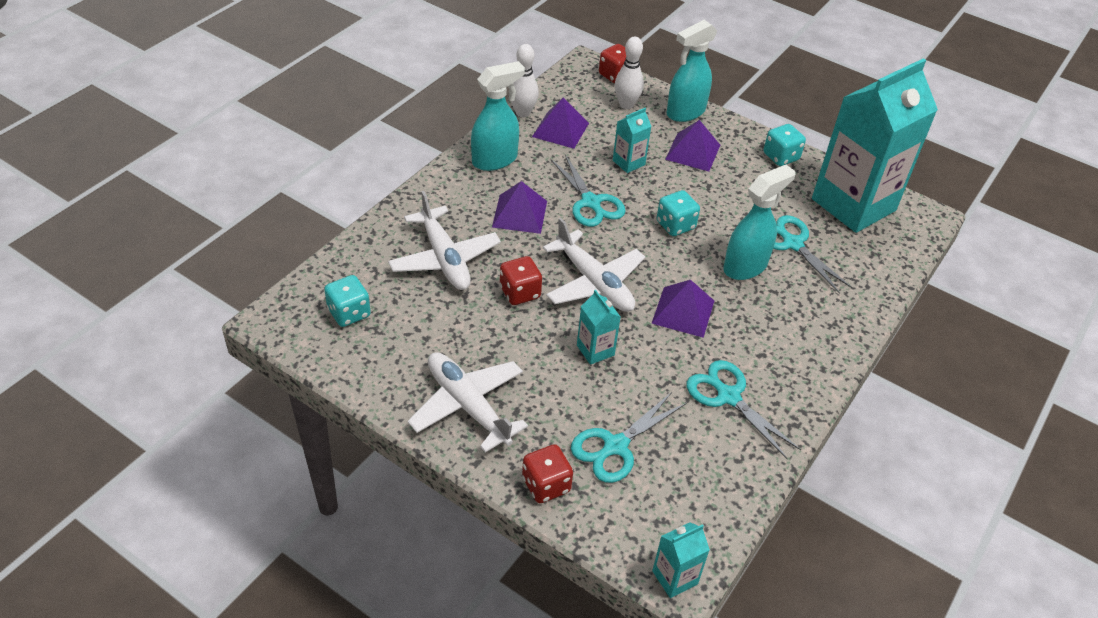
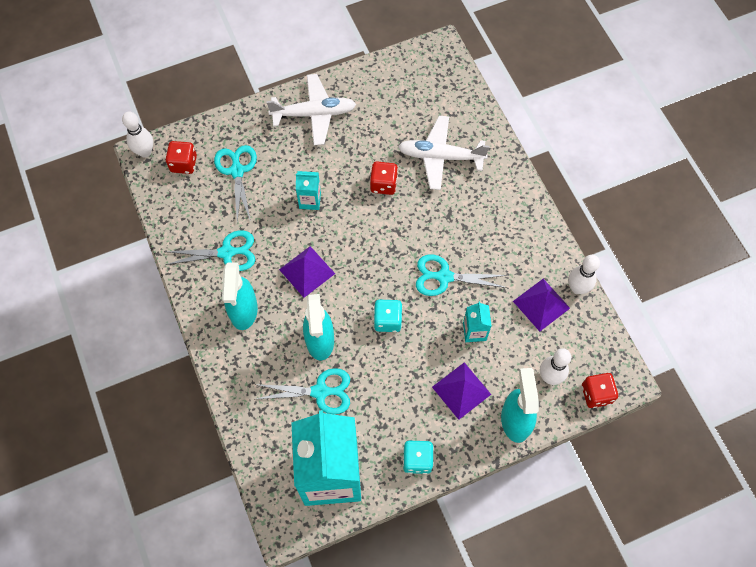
camera: 125 degrees right, 20 degrees up
turquoise dice [324,275,371,327] -> none
turquoise spray bottle [471,61,525,171] -> turquoise spray bottle moved to [222,263,258,330]
purple pyramid [492,181,547,234] -> none
red dice [522,444,573,503] -> red dice moved to [165,141,197,174]
white plane [543,218,645,312] -> none
turquoise carton [652,522,710,598] -> white bowling pin [122,111,153,158]

